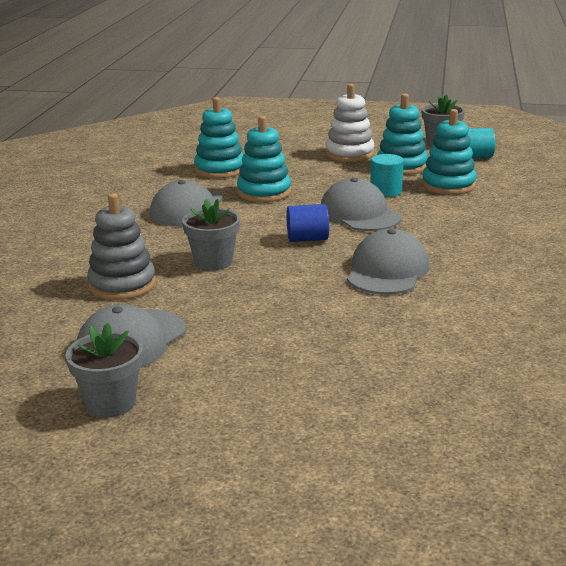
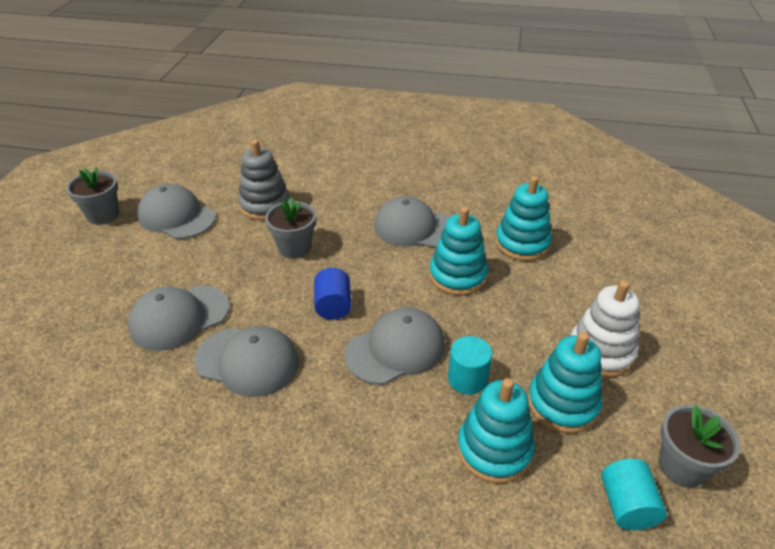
camera: 90 degrees right, 15 degrees up
none -> grey cap [128,285,229,351]

